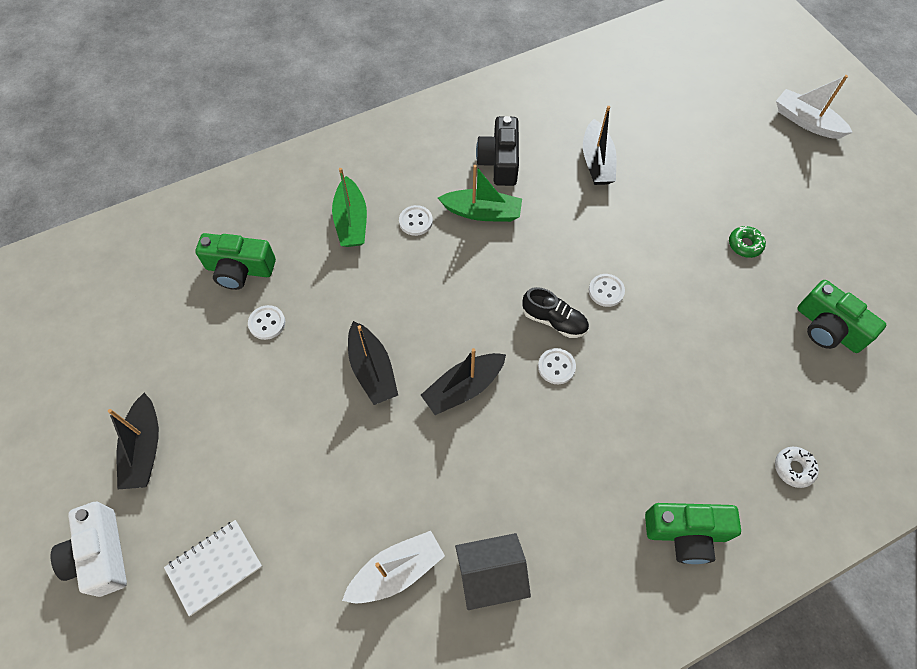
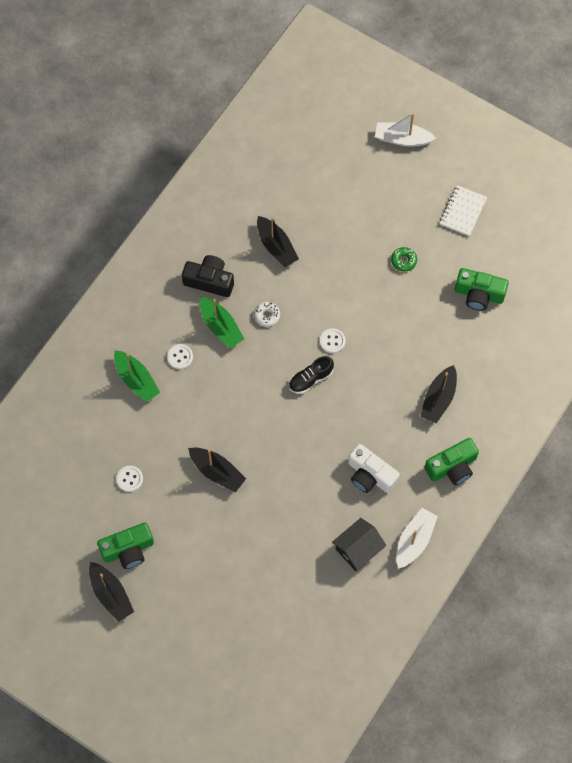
camera: 30 degrees left, 5 degrees up
white camera [50,502,127,597] -> white camera moved to [348,444,400,493]
white notebook [164,520,262,616] -> white notebook moved to [440,185,487,236]
green camera [195,233,276,290] -> green camera moved to [97,522,154,569]
white boat [342,531,445,603] -> white boat moved to [396,508,438,569]
black boat [421,348,506,415] -> black boat moved to [420,365,457,423]
green boat [438,165,522,222] -> green boat turned 75 degrees clockwise [199,297,244,349]
black camera [476,116,519,186] -> black camera turned 135 degrees clockwise [182,255,234,297]
black shoe [522,287,589,338] -> black shoe turned 150 degrees clockwise [289,356,334,394]
white button [538,348,576,384] -> none
white donut [775,447,819,488] -> white donut moved to [254,302,280,327]

